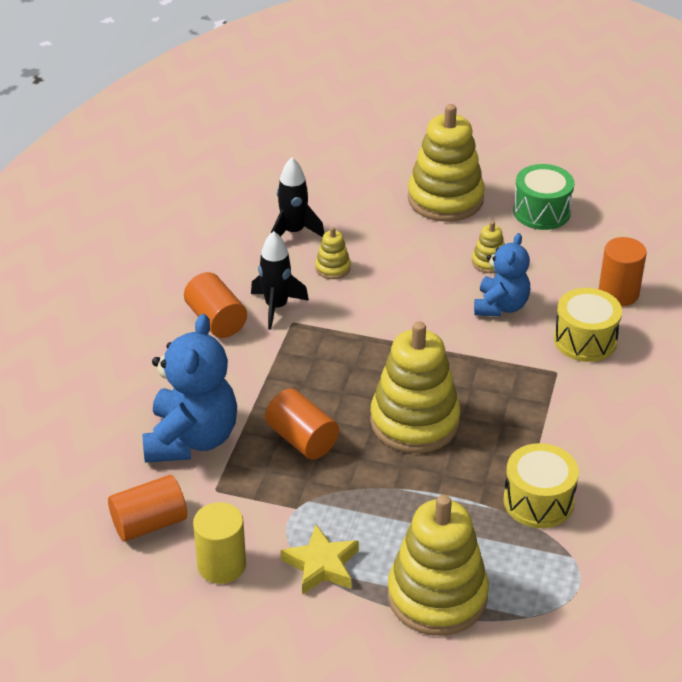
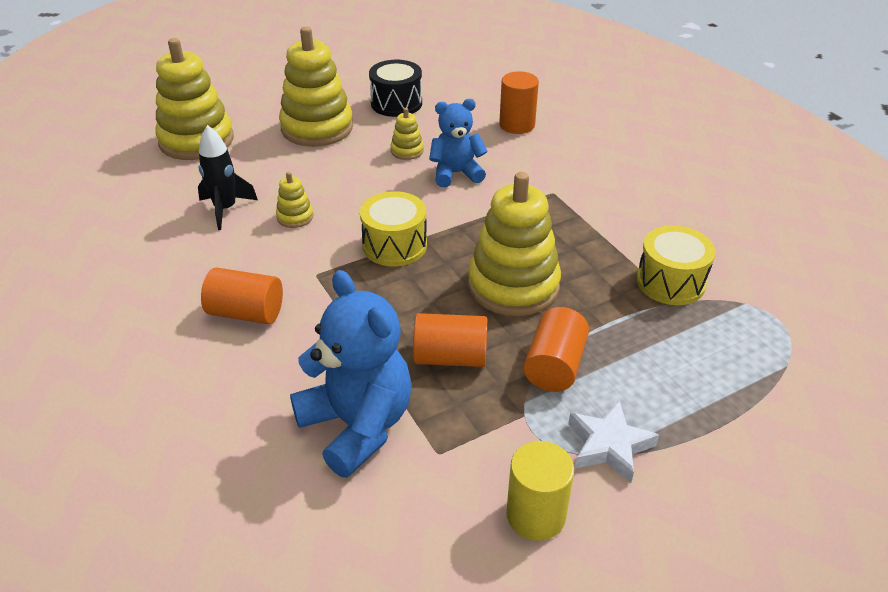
camera: 45 degrees left, 0 degrees up
orange cylinder [108,475,187,542] -> orange cylinder moved to [524,307,589,392]
black rocket [251,231,309,330] -> none
yellow star [281,525,359,595] -> white star [568,400,659,483]
yellow stacking toy [388,495,489,636] -> yellow stacking toy moved to [155,38,234,160]
blue teddy bear [474,233,530,316] -> blue teddy bear turned 75 degrees counterclockwise [429,99,488,187]
green drum [513,164,574,230] -> black drum [369,60,422,117]
yellow drum [554,288,622,362] -> yellow drum moved to [360,191,427,266]

